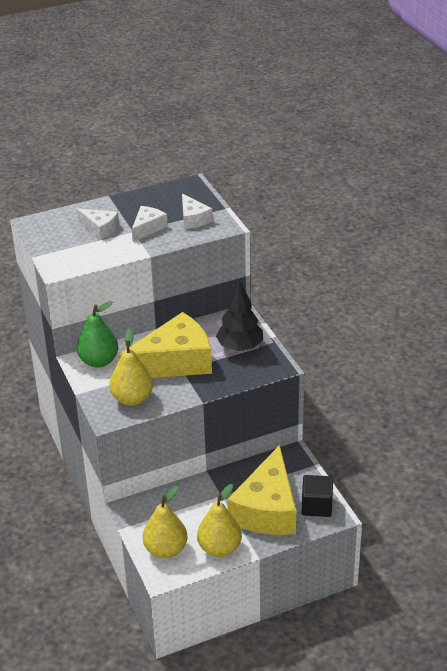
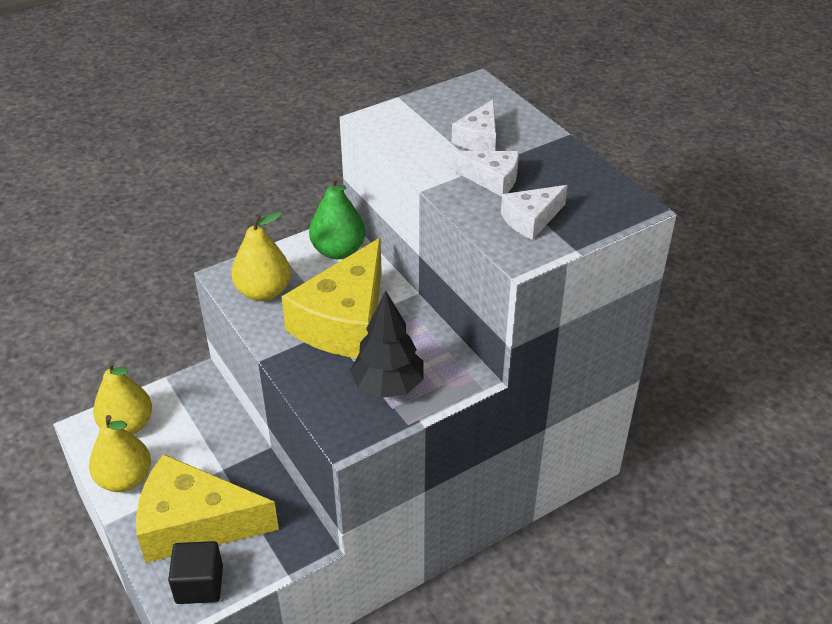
camera: 80 degrees right, 5 degrees up
yellow cheese [119,312,212,378] -> yellow cheese turned 60 degrees clockwise [281,238,382,358]

